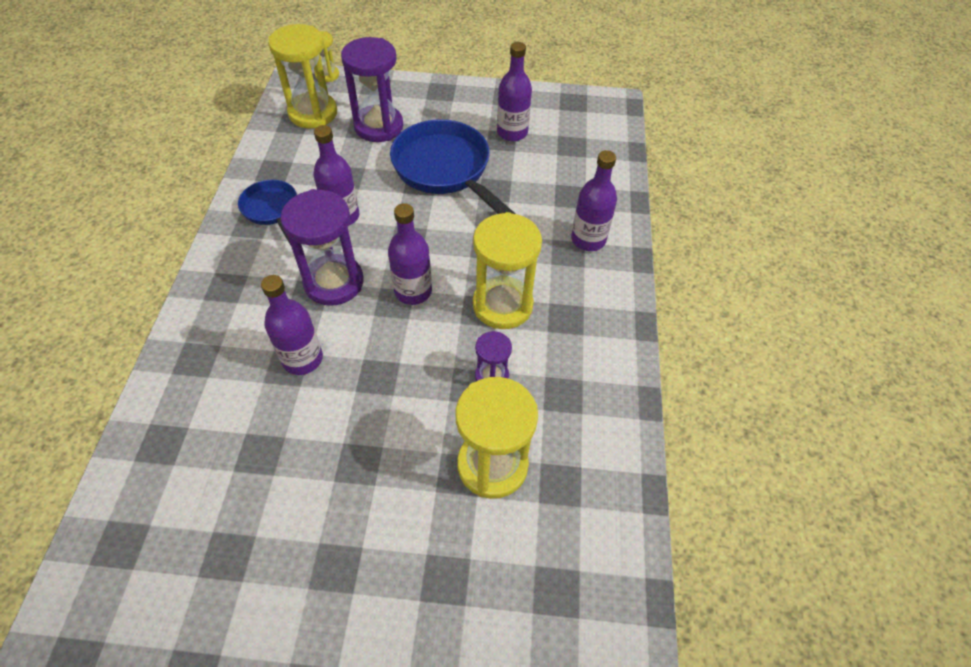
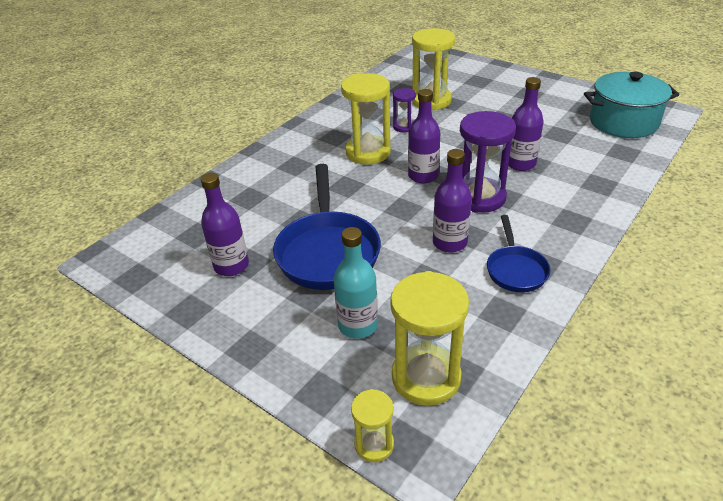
camera: 145 degrees left, 15 degrees down
purple hourglass [341,37,403,142] -> turquoise bottle [333,227,378,339]
purple bottle [571,150,617,251] -> none
none -> turquoise pot [584,72,679,138]

